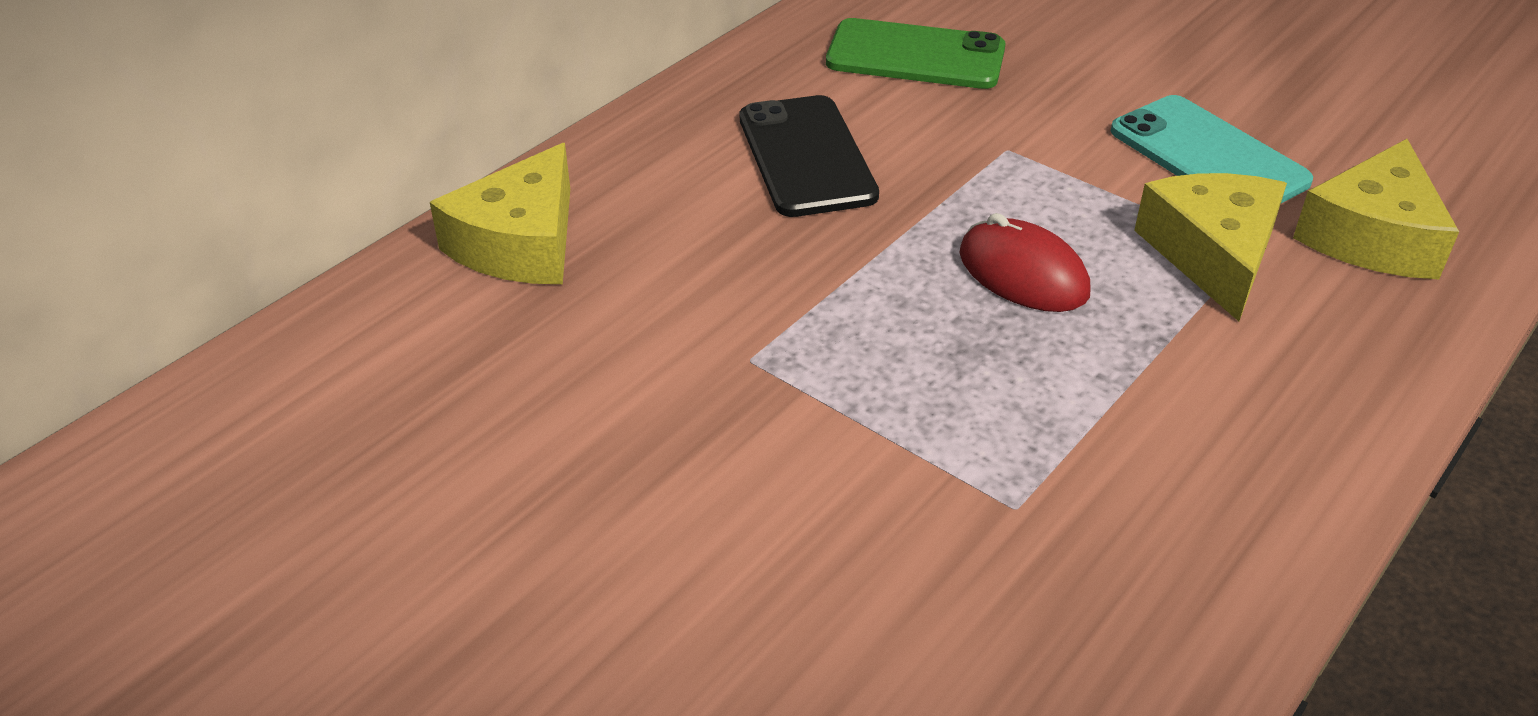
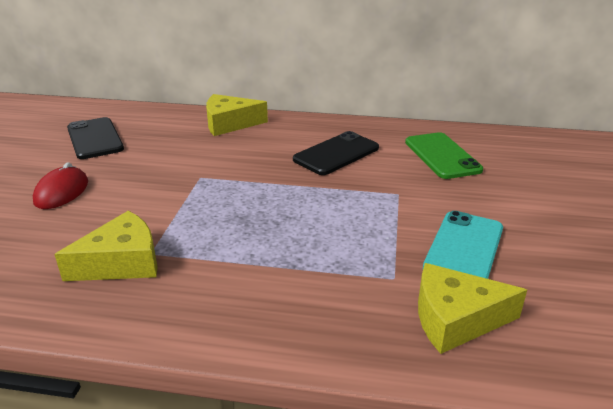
camera: 60 degrees right, 10 degrees down
red mouse [959,213,1091,312] -> red mouse moved to [33,162,88,209]
yellow cheese [1134,173,1287,321] -> yellow cheese moved to [54,211,157,281]
none -> black phone [67,117,124,159]

